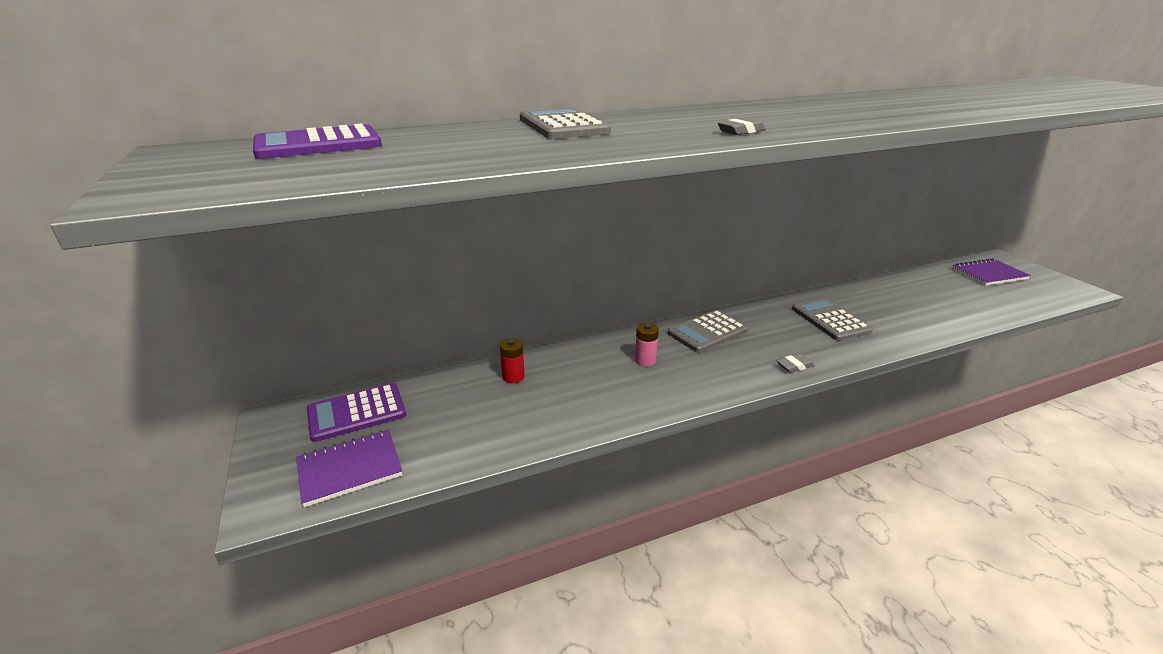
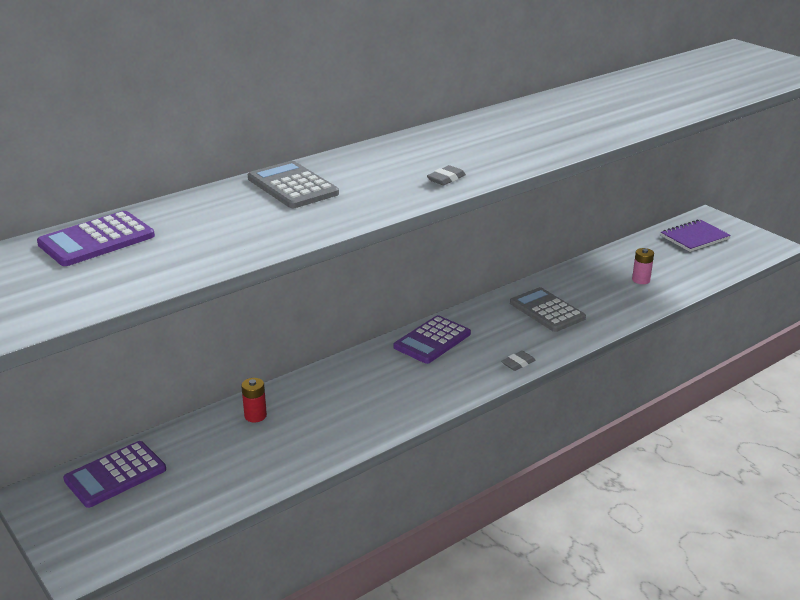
camera: 15 degrees left, 0 degrees up
purple notebook [296,430,402,507] -> none
pink battery [635,323,659,366] -> pink battery moved to [632,248,654,284]
grey calculator [668,310,748,353] -> purple calculator [393,315,471,364]

